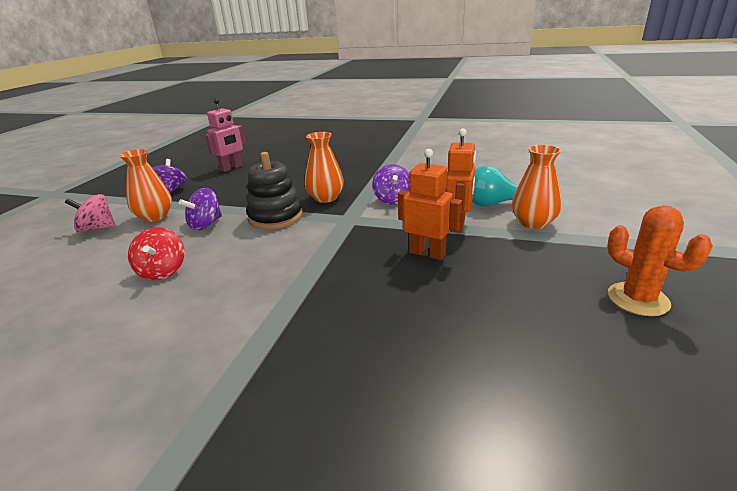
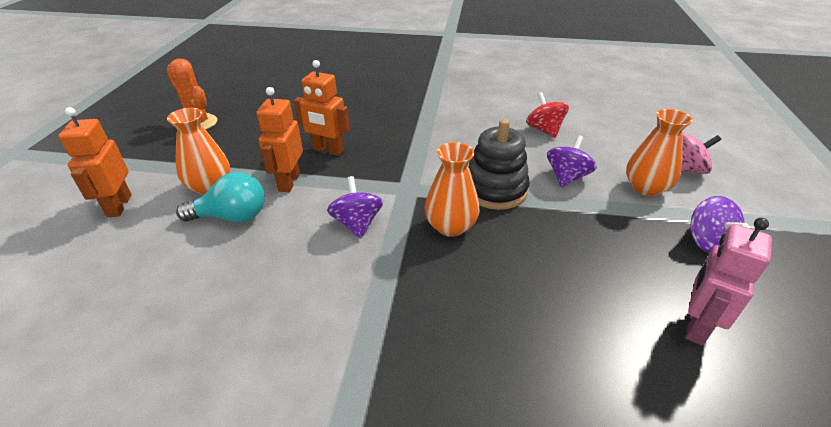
camera: 170 degrees right, 10 degrees up
none -> orange robot [58,107,131,217]

